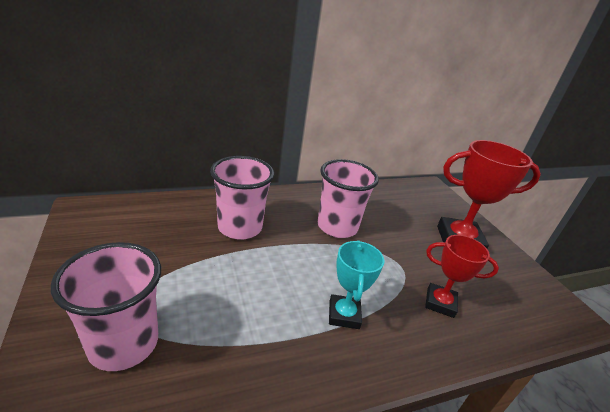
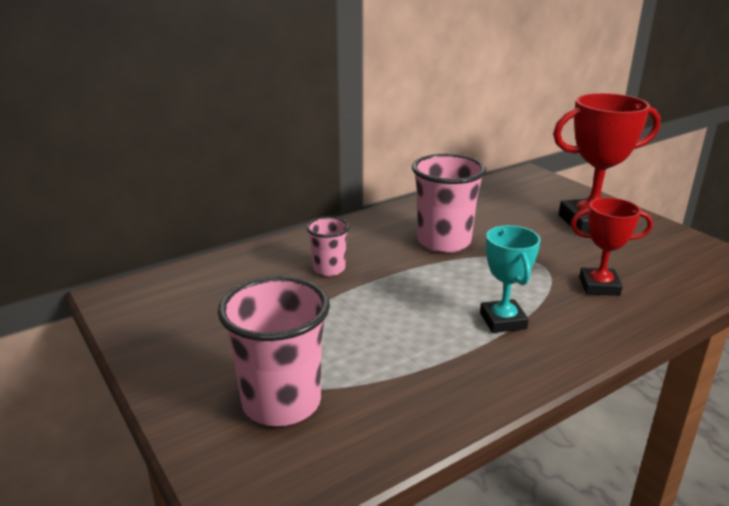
camera: 10 degrees left, 5 degrees down
pink cup [210,156,274,240] -> pink cup [306,217,350,276], size x0.56

